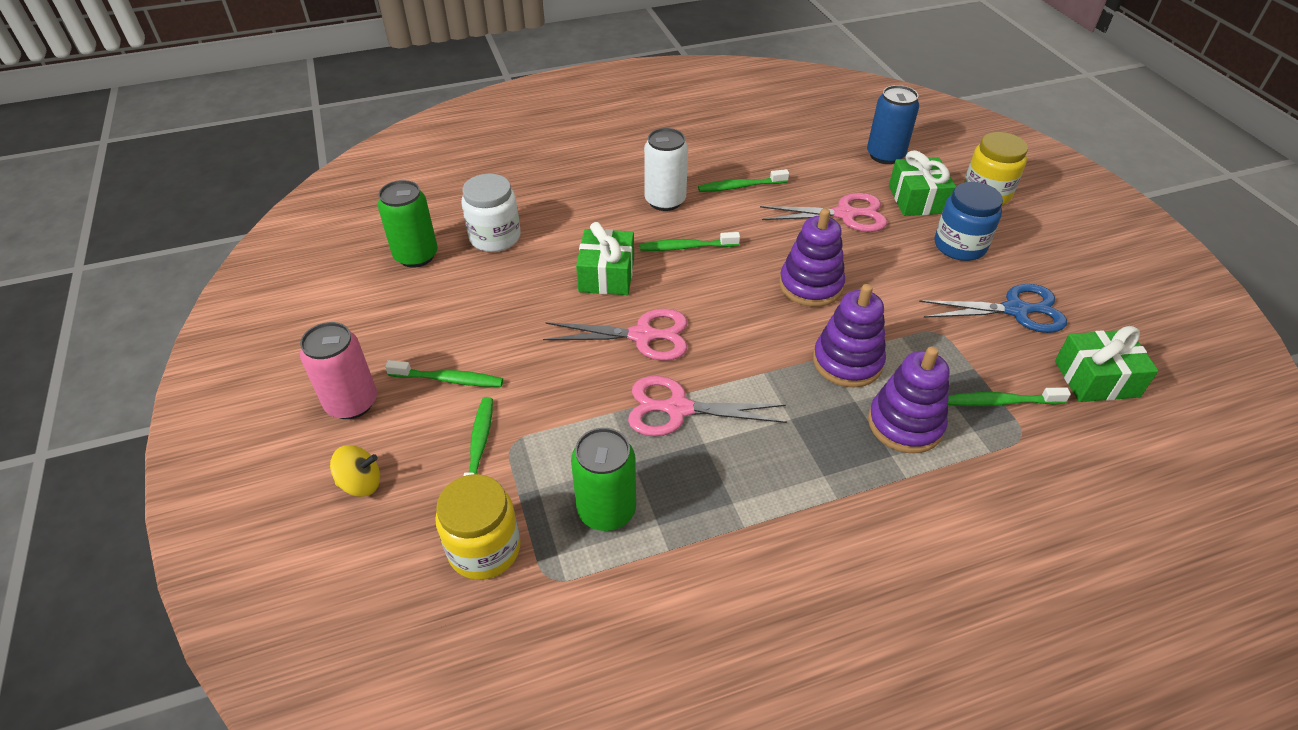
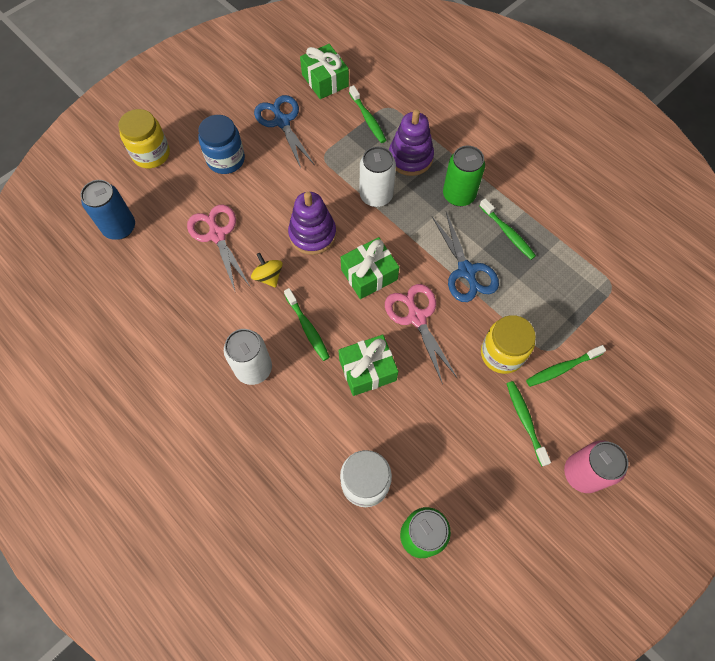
camera: 115 degrees left, 20 degrees up
yellow spinning top [330,445,380,497] -> yellow spinning top moved to [251,253,283,288]
yellow jar [435,474,521,580] -> yellow jar moved to [481,315,536,374]
green can [571,428,636,531] -> green can moved to [443,146,485,206]
pink scissors [628,376,787,436] -> blue scissors [432,212,499,302]
green toothbrush [698,169,789,192] -> green toothbrush moved to [480,198,536,260]
purple stacking toy [813,284,886,388] -> white can [360,146,396,207]
green gift [889,150,956,216] -> green gift moved to [341,237,399,299]

